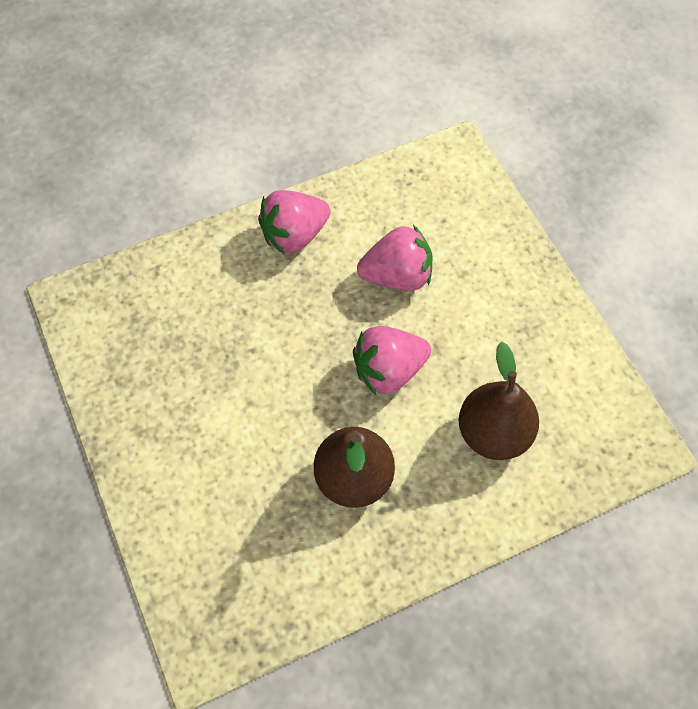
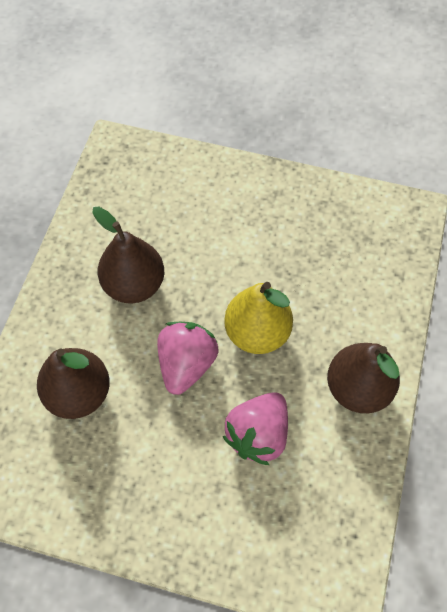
camera: 130 degrees right, 0 degrees up
pink strawberry [258,190,331,255] -> brown pear [327,343,400,413]
none -> yellow pear [224,282,293,354]

